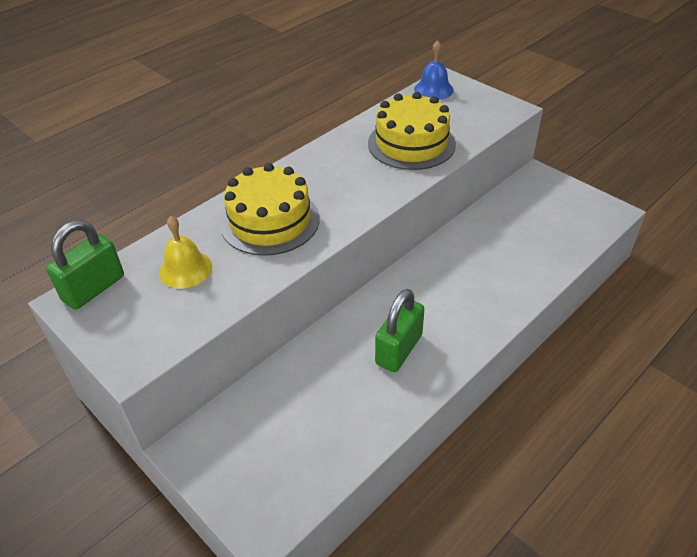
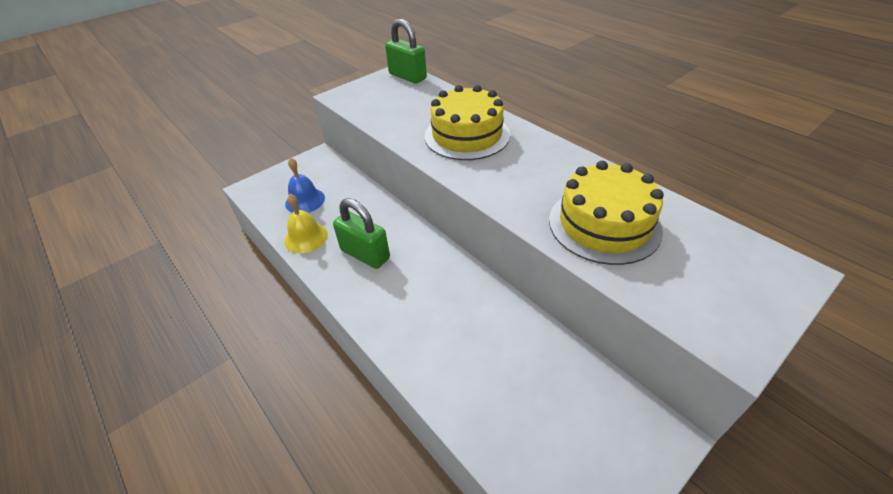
camera: 95 degrees right, 0 degrees up
yellow bell [159,216,212,289] -> yellow bell moved to [284,194,328,253]
blue bell [414,40,454,100] -> blue bell moved to [285,157,325,213]

